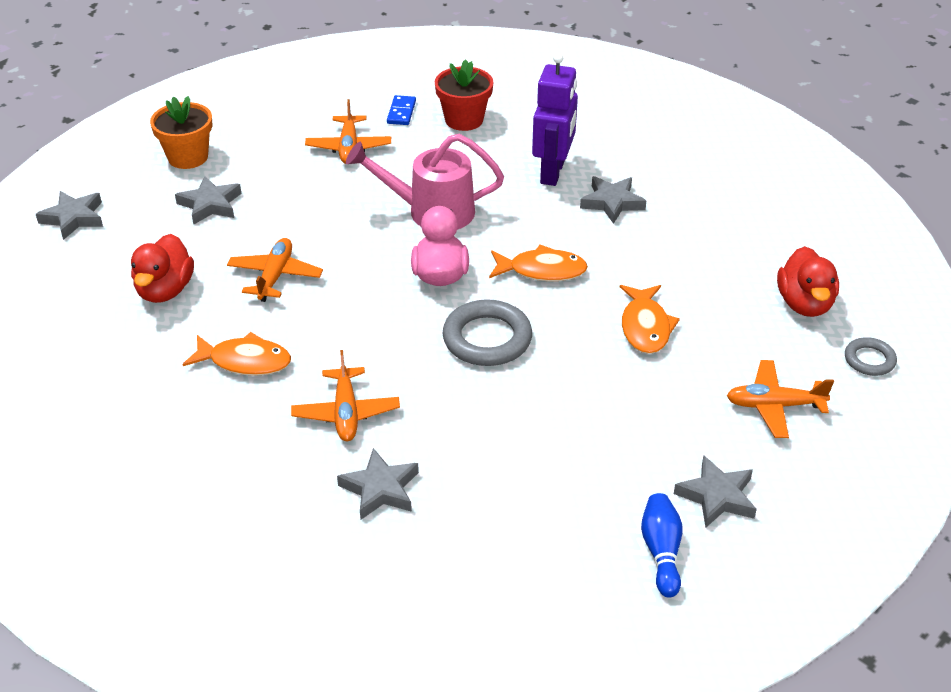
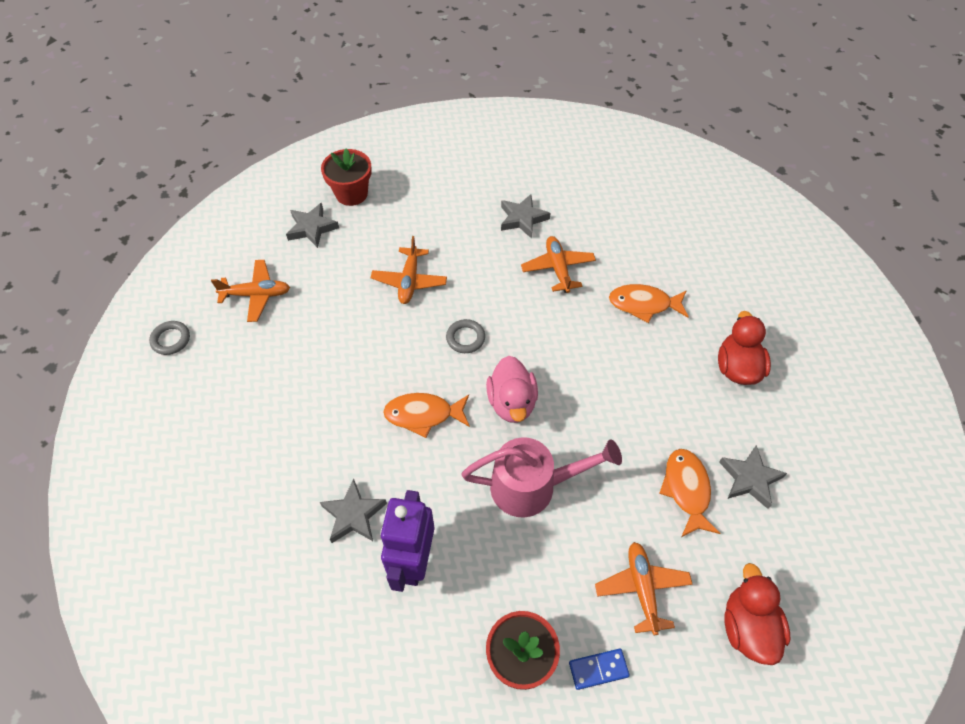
camera: 175 degrees right, 15 degrees up
grey star [36,191,103,240] -> none
orange flower pot [150,96,212,169] -> none
orange plane [227,238,323,302] -> orange plane moved to [371,236,447,304]
blue domino [387,95,416,125] -> blue domino turned 75 degrees clockwise [569,649,630,690]
grey ring [443,299,532,366] -> grey ring [446,319,485,353], size x0.56
orange fish [620,285,680,354] -> orange fish moved to [659,449,720,537]
blue bowling pin [641,493,683,597] -> red flower pot [321,148,372,206]
red duck [777,246,839,317] -> red duck moved to [724,563,790,665]

